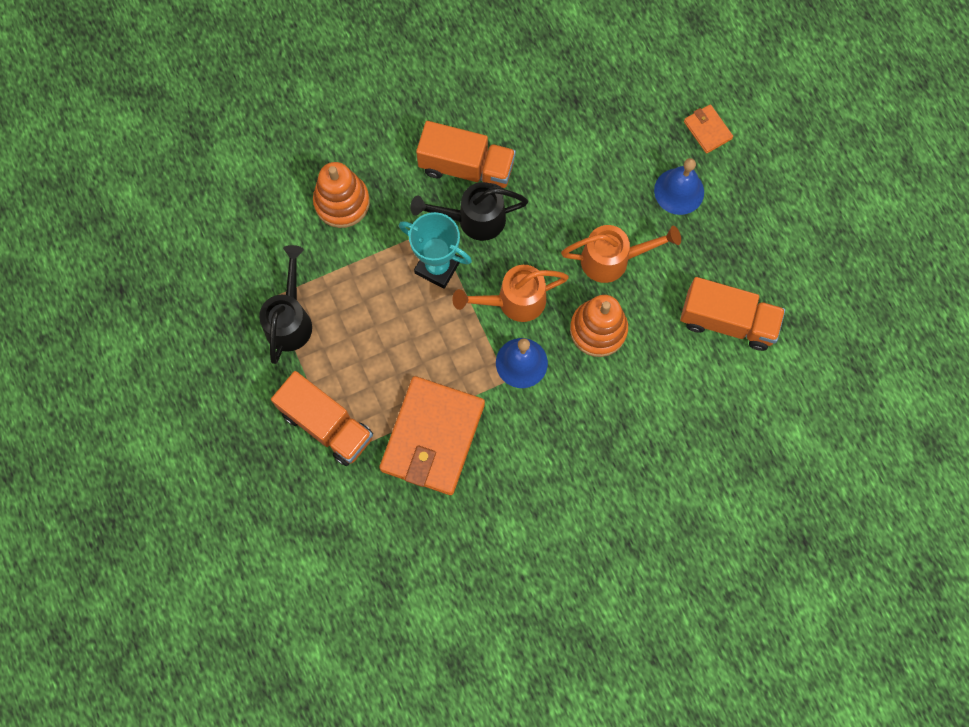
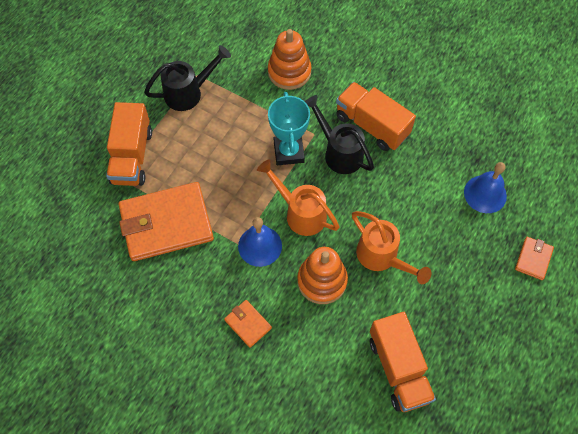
camera: 55 degrees right, 10 degrees down
orange truck [416,121,516,189] -> orange truck turned 150 degrees clockwise [336,82,416,151]
blue bell [654,158,704,215] -> blue bell moved to [464,162,507,213]
none -> orange wallet [224,300,272,348]

